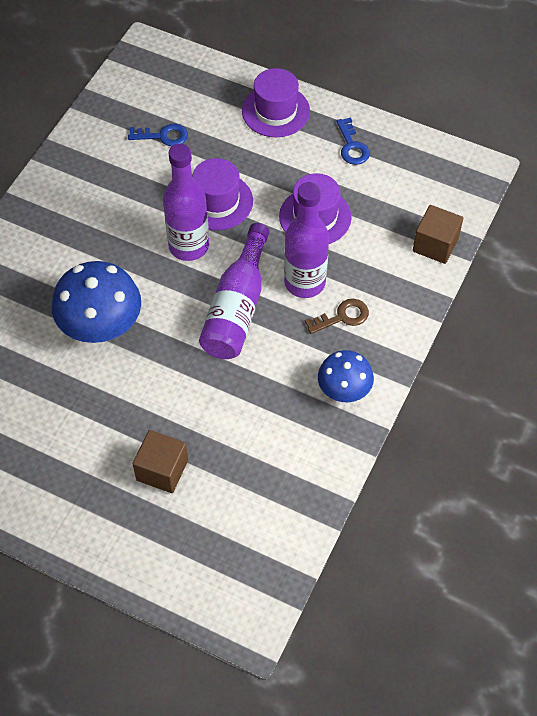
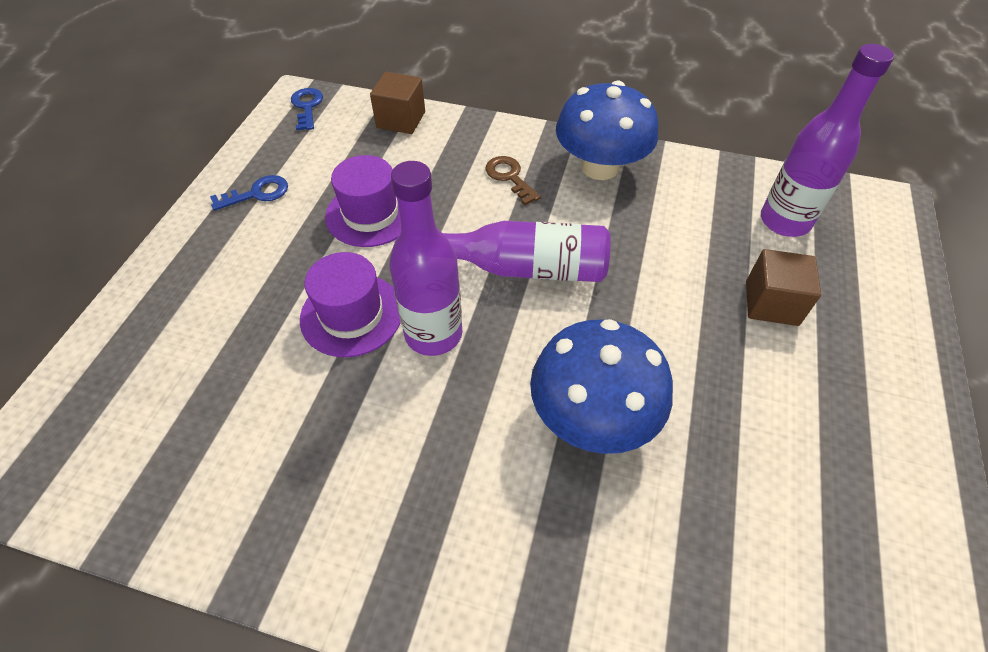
camera: 100 degrees left, 5 degrees down
blue key [128,124,188,146] -> blue key moved to [291,88,323,131]
purple hat [242,68,310,137] -> none
purple bottle [284,182,329,298] -> purple bottle moved to [761,44,894,237]
blue mushroom [318,350,374,402] -> blue mushroom [556,81,658,180], size x1.63

